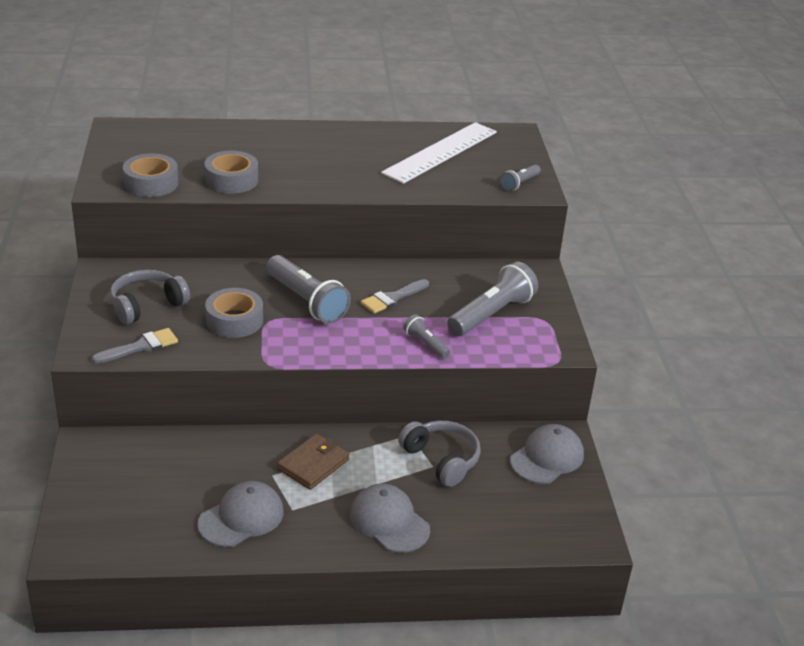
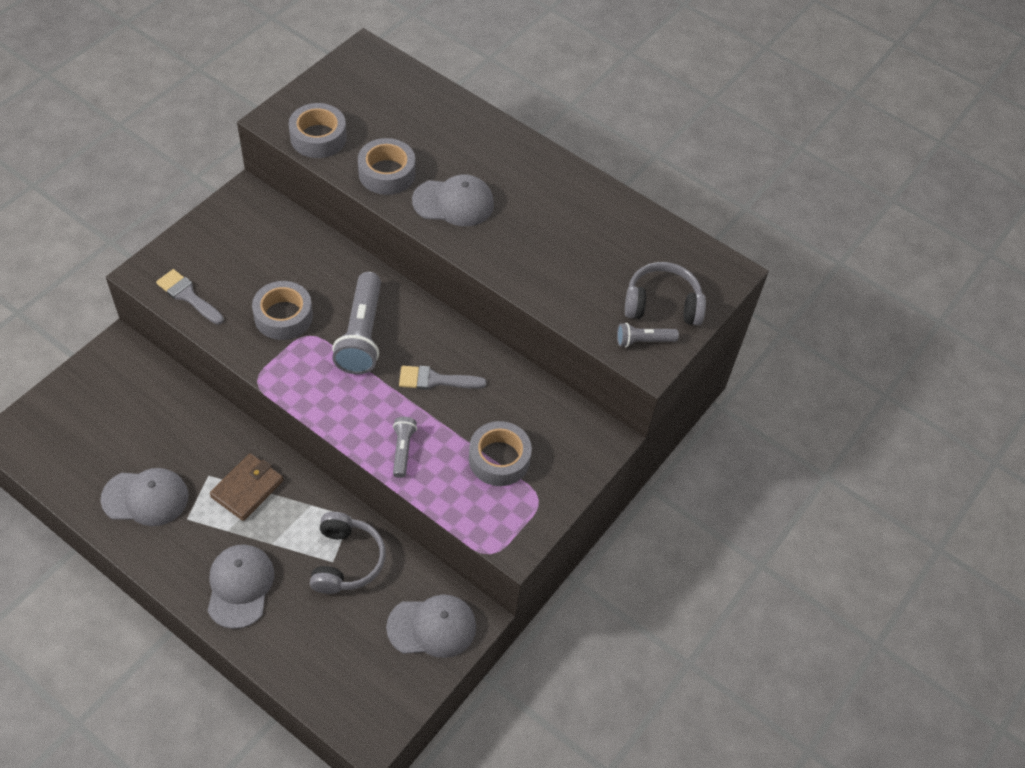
camera: 40 degrees right, 20 degrees up
grey brush [92,328,178,364] -> grey brush turned 150 degrees counterclockwise [156,269,224,325]
grey headphones [110,270,190,324] -> grey headphones moved to [625,262,706,325]
brown wallet [277,434,349,490] -> brown wallet turned 45 degrees counterclockwise [210,453,283,521]
white ruler [381,122,497,184] -> none
grey flashlight [447,261,538,336] -> grey tape [469,421,532,486]
none -> grey cap [412,174,494,226]

